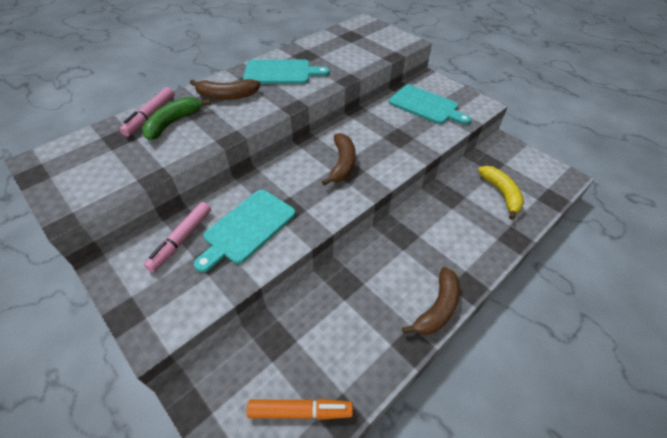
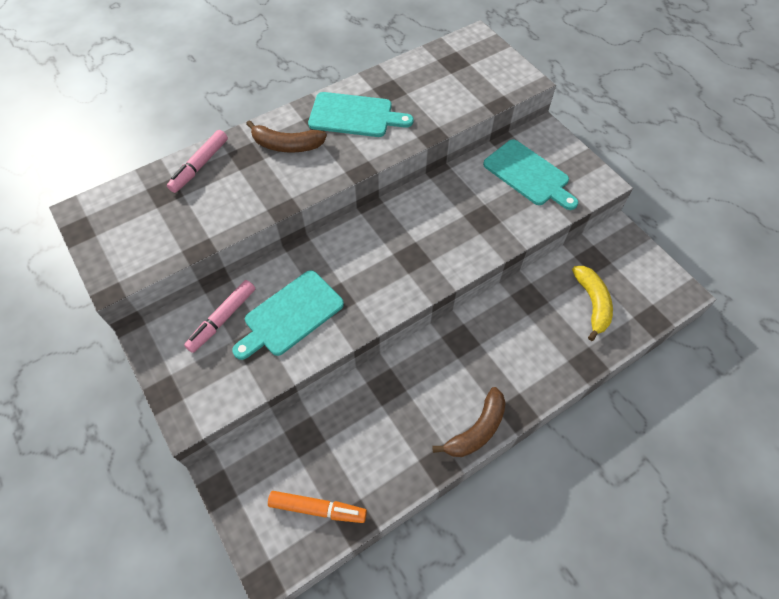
camera: 10 degrees right, 10 degrees up
green banana [142,97,211,140] -> none
brown banana [322,133,356,186] -> none

